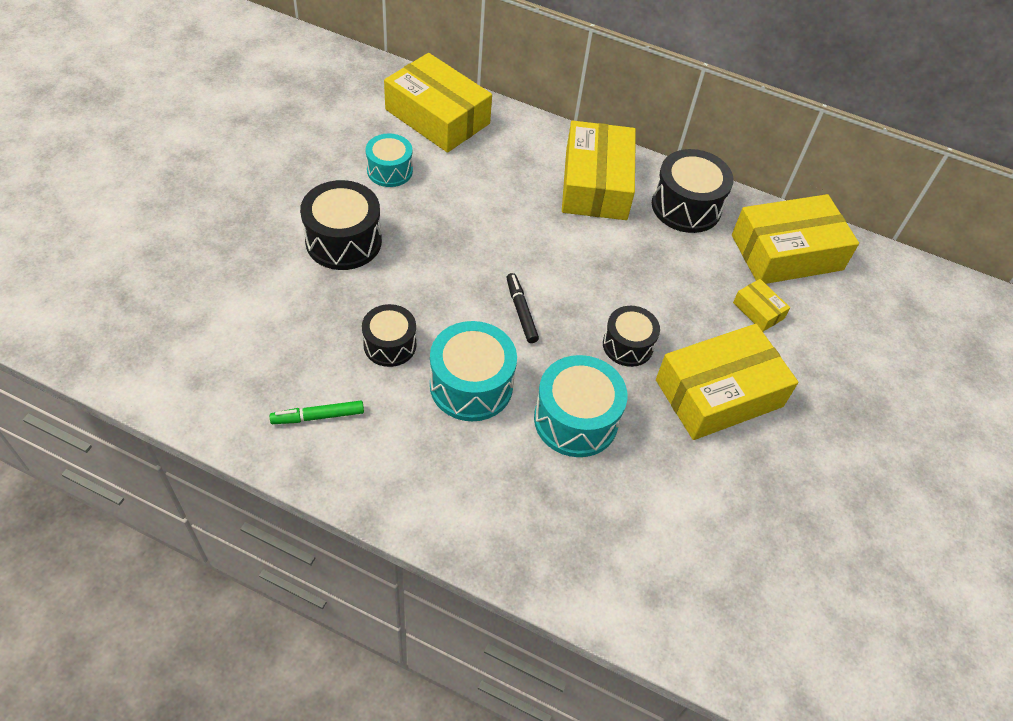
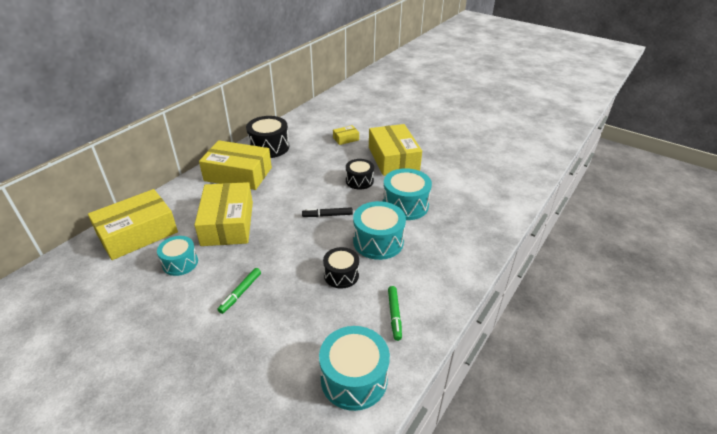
camera: 75 degrees left, 15 degrees down
black drum [300,180,382,270] -> green marker [218,268,261,314]
yellow box [732,194,859,284] -> yellow box moved to [194,182,253,246]
none -> turquoise drum [319,326,390,411]

